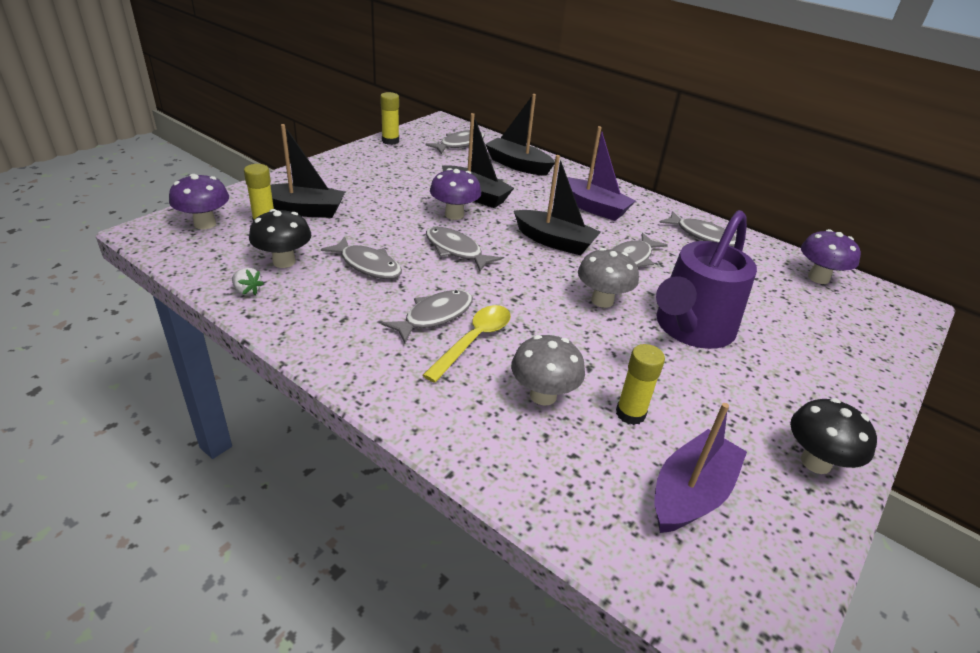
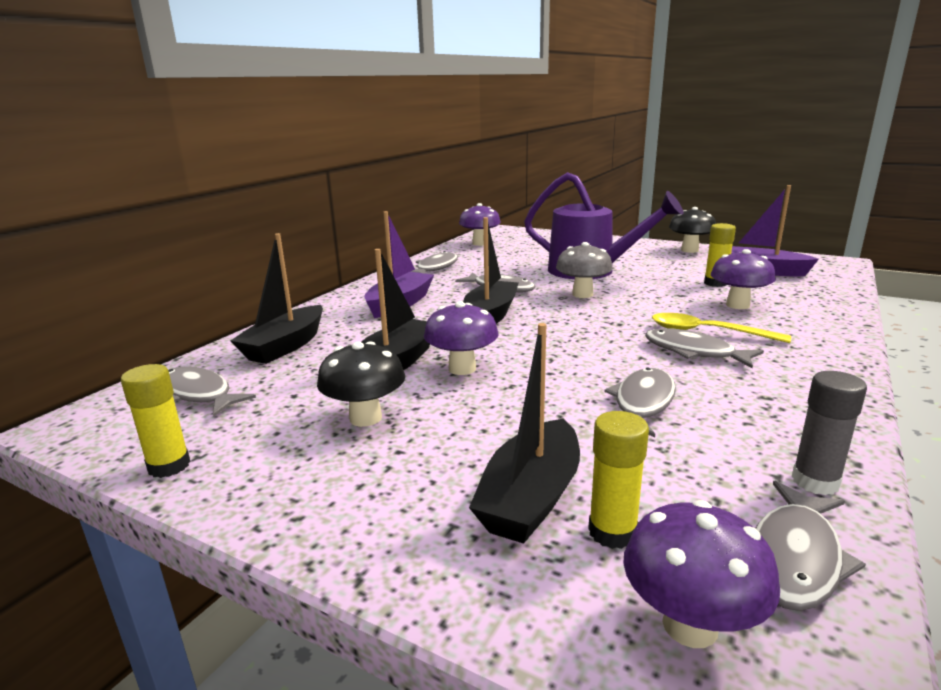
camera: 95 degrees left, 15 degrees down
white strawberry [232,267,264,296] -> grey glue stick [792,371,867,495]
black mushroom [249,209,311,268] -> black mushroom moved to [317,341,405,427]
black boat [270,124,345,218] -> black boat turned 150 degrees counterclockwise [469,323,580,544]
grey fish [426,227,502,271] -> grey fish moved to [755,481,866,611]
grey mushroom [511,335,585,406] -> purple mushroom [711,249,776,309]

